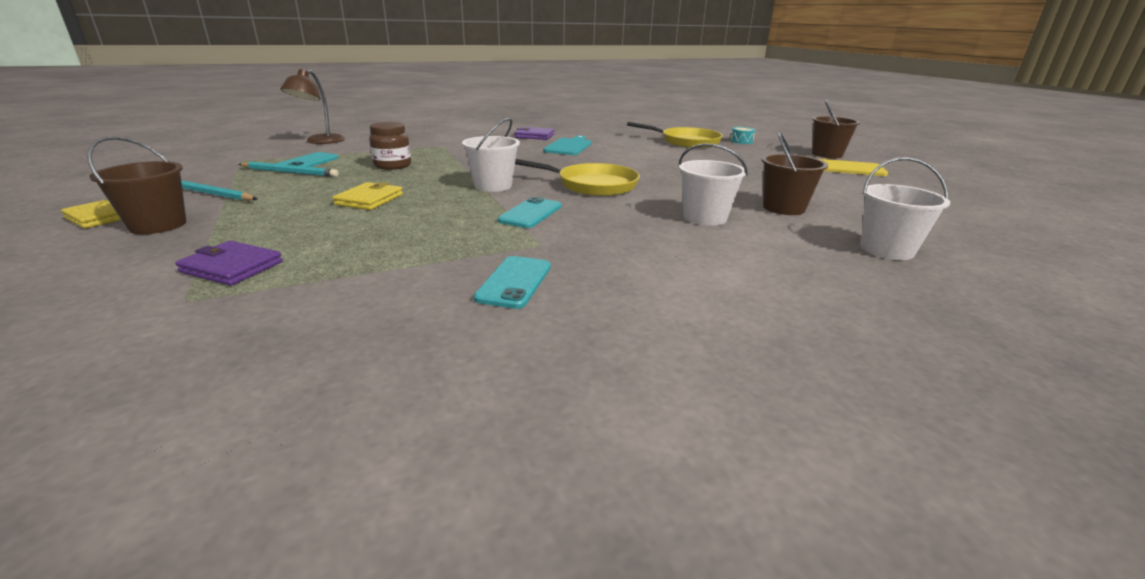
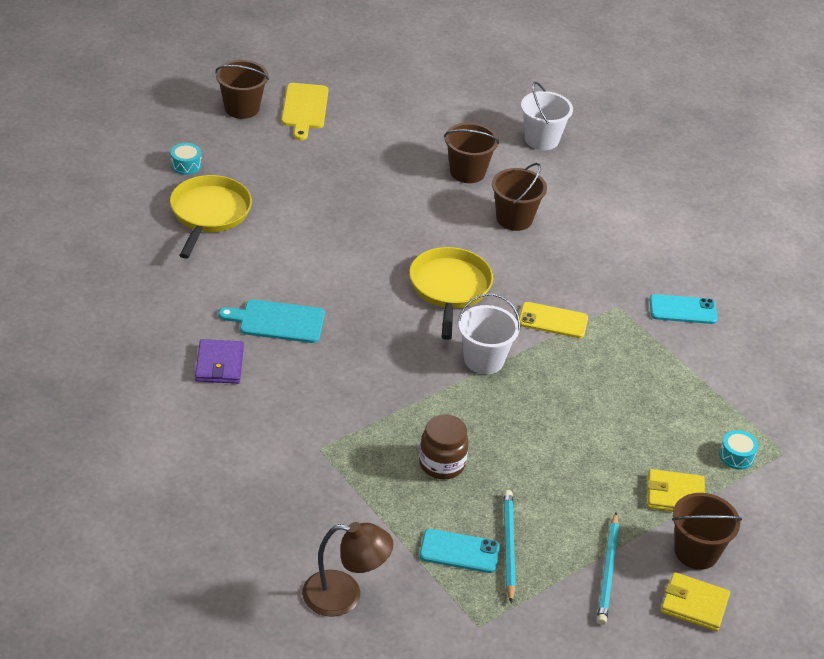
camera: 105 degrees left, 15 degrees up
purple wallet [175,241,283,286] -> turquoise drum [719,430,758,469]
yellow wallet [332,182,403,210] -> yellow wallet moved to [648,469,705,511]
turquoise phone [498,197,562,228] -> yellow phone [519,302,588,338]
white bucket [679,144,748,226] -> brown bucket [492,163,547,231]

